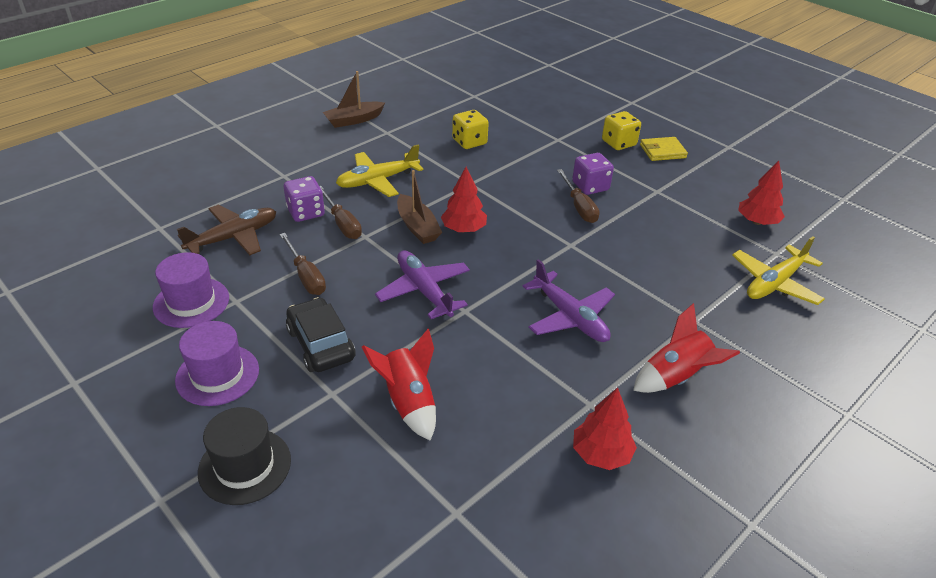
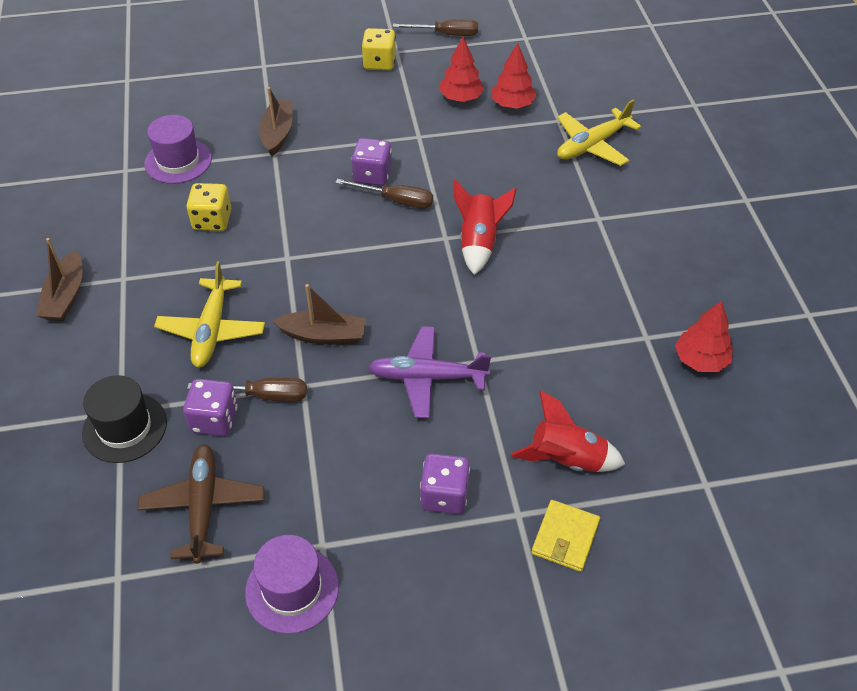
camera: 55 degrees left, 10 degrees up
purple hat [175,321,259,406] -> purple hat moved to [144,115,212,184]
black hat [198,407,291,505] -> black hat moved to [82,375,167,463]
brown screwdriver [280,233,326,295] -> brown screwdriver moved to [393,19,478,36]
black car [286,297,356,372] -> purple dice [420,453,470,514]
red tree [441,167,487,233] -> red tree moved to [439,37,484,102]
purple plane [523,259,615,342] -> none
yellow dice [602,111,641,150] -> yellow dice moved to [362,28,396,70]
red rocket [633,303,740,393] -> red rocket moved to [454,179,517,275]
yellow wallet [640,137,688,161] -> yellow wallet moved to [531,500,600,572]
yellow plane [732,236,825,305] -> yellow plane turned 60 degrees clockwise [557,100,641,166]
none -> brown boat [259,87,293,156]

